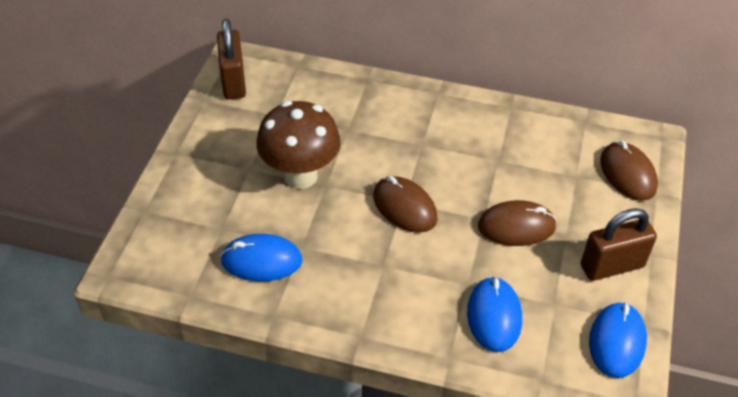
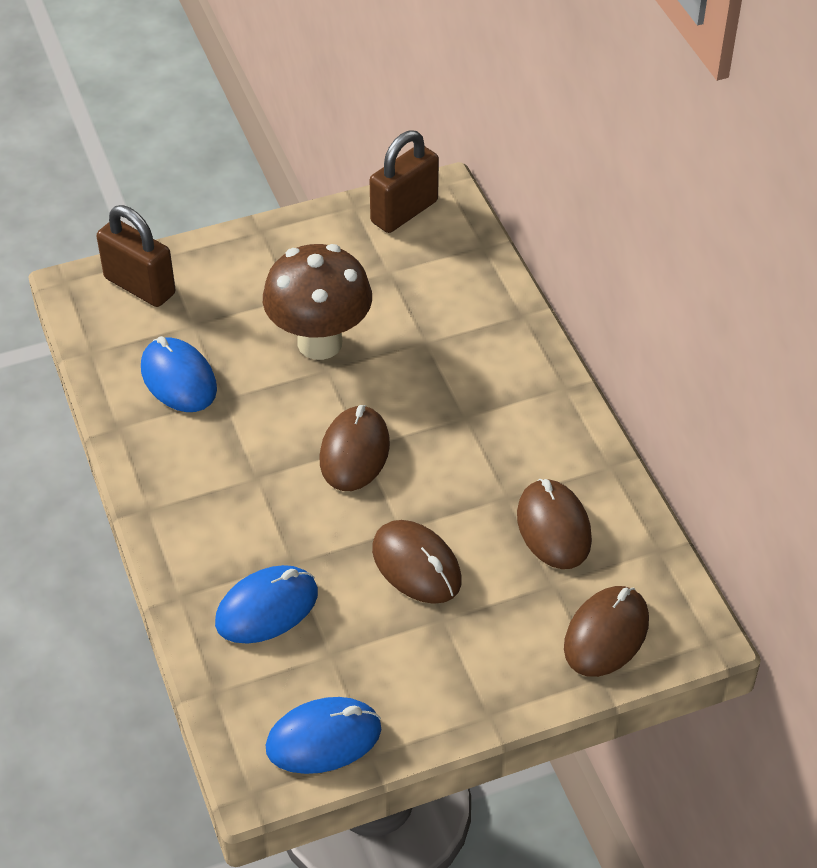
camera: 55 degrees right, 0 degrees up
brown padlock [581,208,657,281] -> brown padlock moved to [96,205,176,307]
none -> brown mouse [517,479,592,569]

